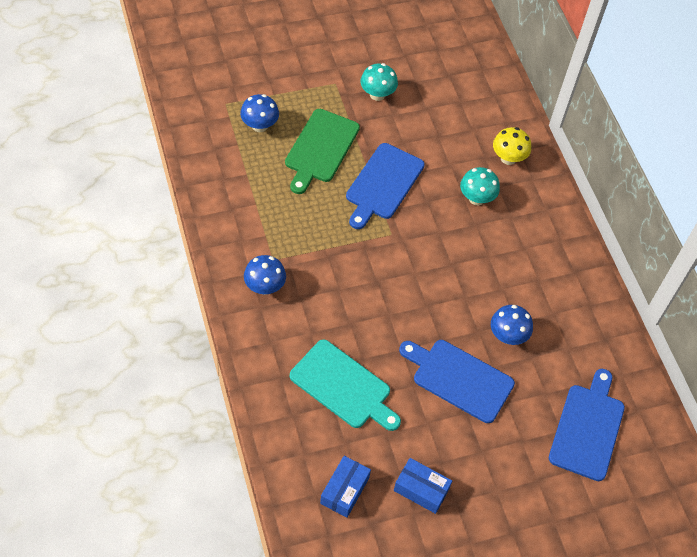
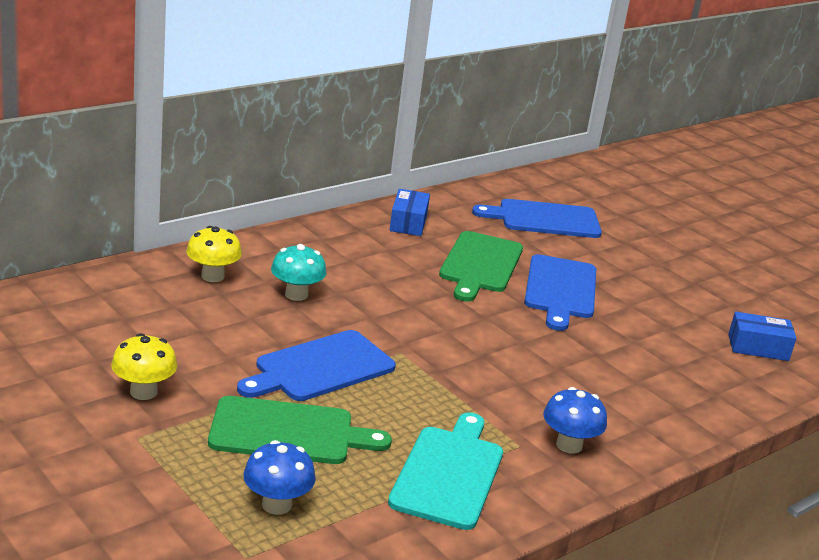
camera: 110 degrees left, 30 degrees down
turquoise cutting board [290,340,401,431] -> turquoise cutting board moved to [388,412,503,530]
blue cutting board [346,143,425,229] -> blue cutting board turned 135 degrees clockwise [237,330,396,401]
turquoise mushroom [360,63,398,101] -> yellow mushroom [111,333,177,400]
blue box [394,458,452,514] -> blue box moved to [390,189,430,236]
blue mushroom [491,305,533,345] -> green cutting board [439,231,523,302]

